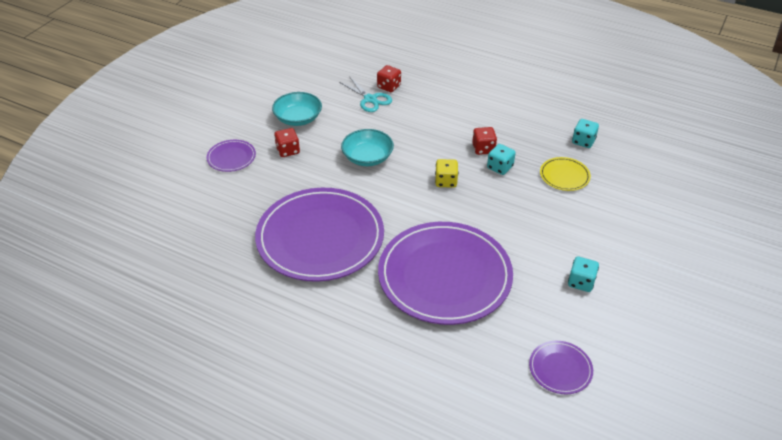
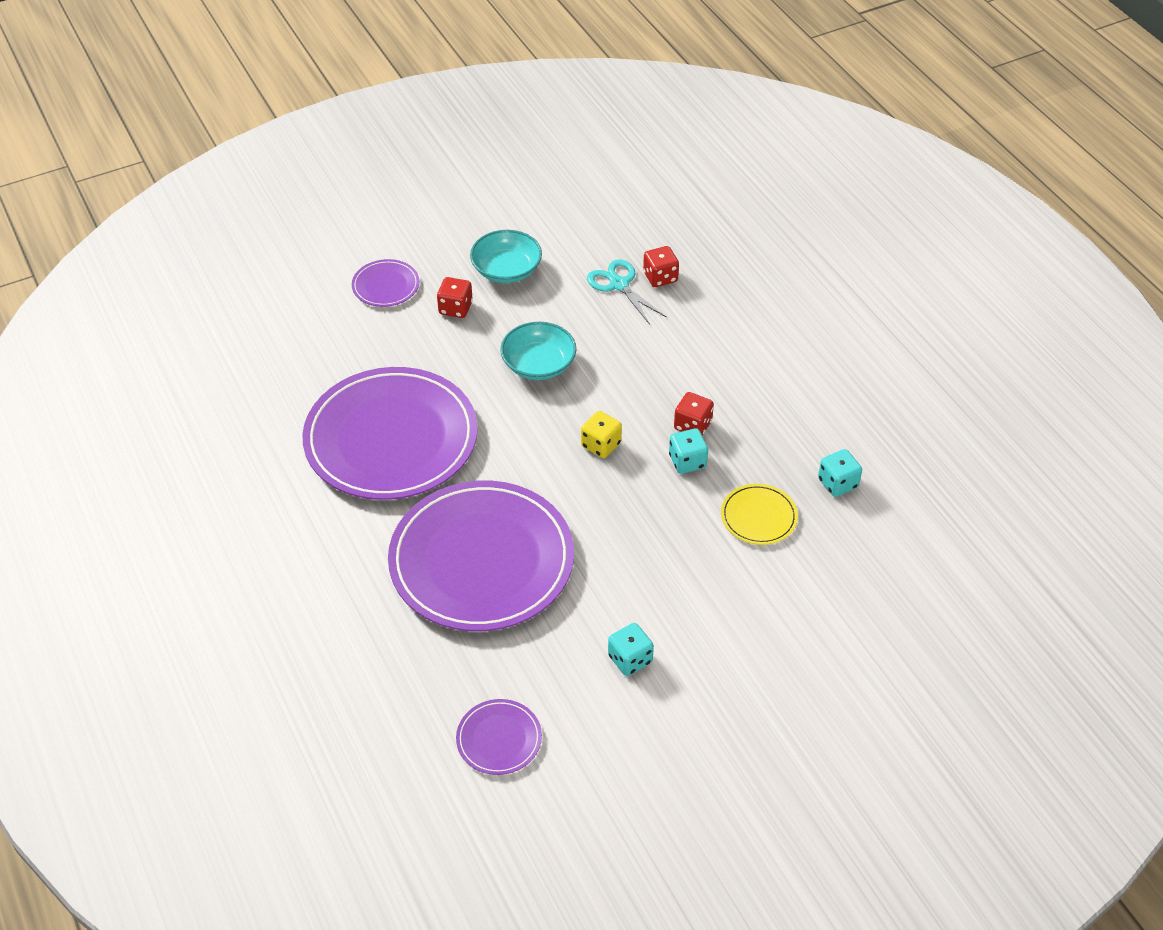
camera: 35 degrees right, 5 degrees up
turquoise scissors [339,76,392,112] -> turquoise scissors turned 150 degrees clockwise [587,259,667,325]

